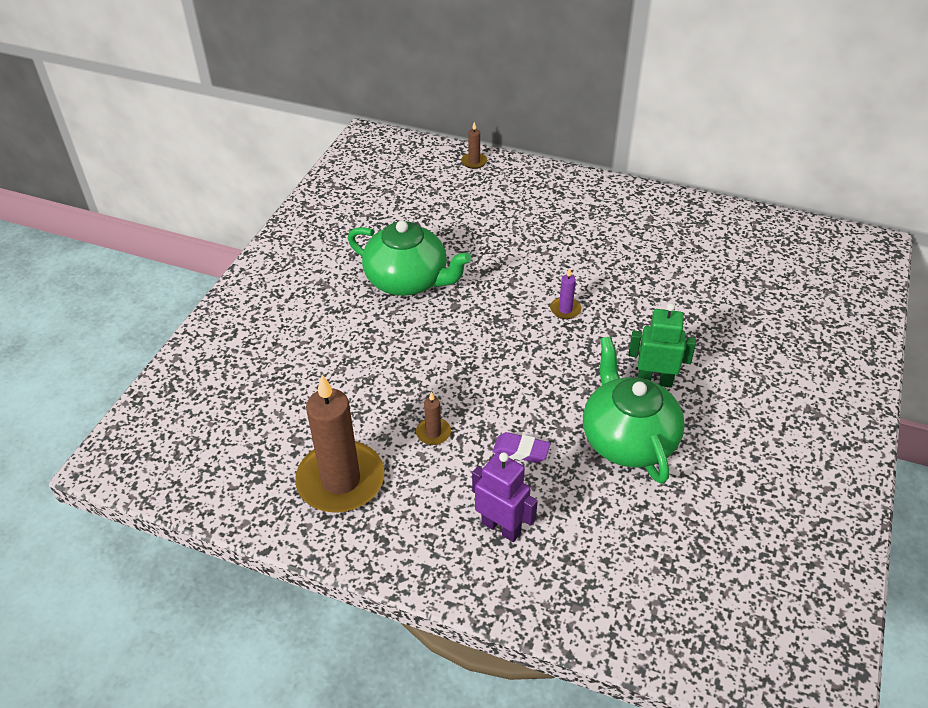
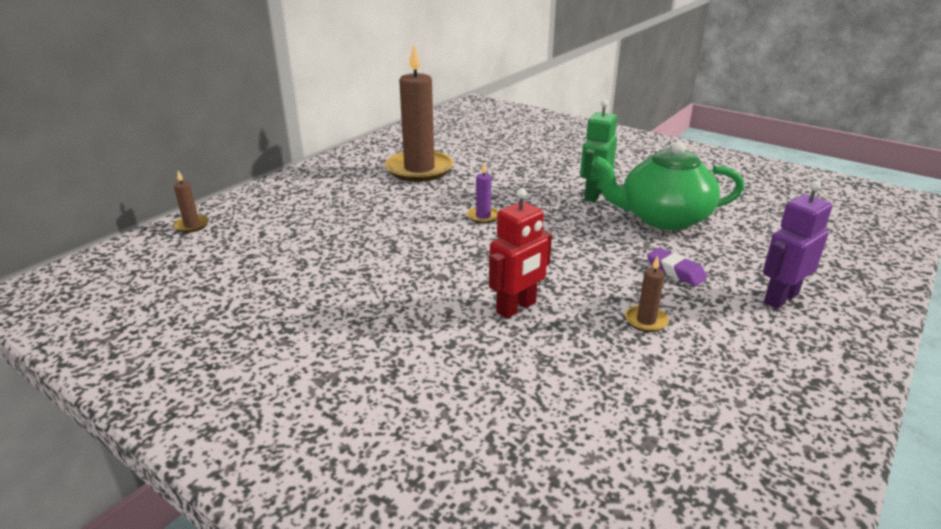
camera: 75 degrees left, 15 degrees down
brown candle [295,375,384,513] -> brown candle moved to [385,45,453,182]
green teapot [348,221,472,296] -> none
purple eraser [493,432,550,463] -> purple eraser turned 75 degrees counterclockwise [647,248,707,286]
none -> red robot [489,188,552,319]

